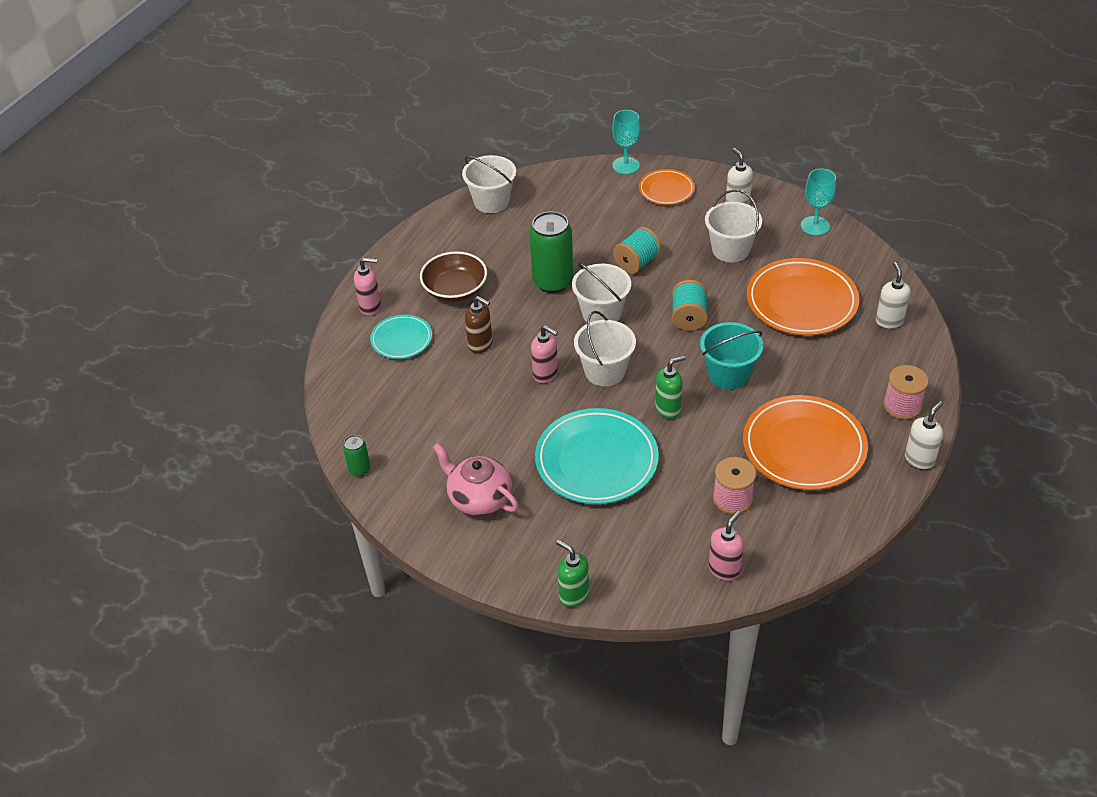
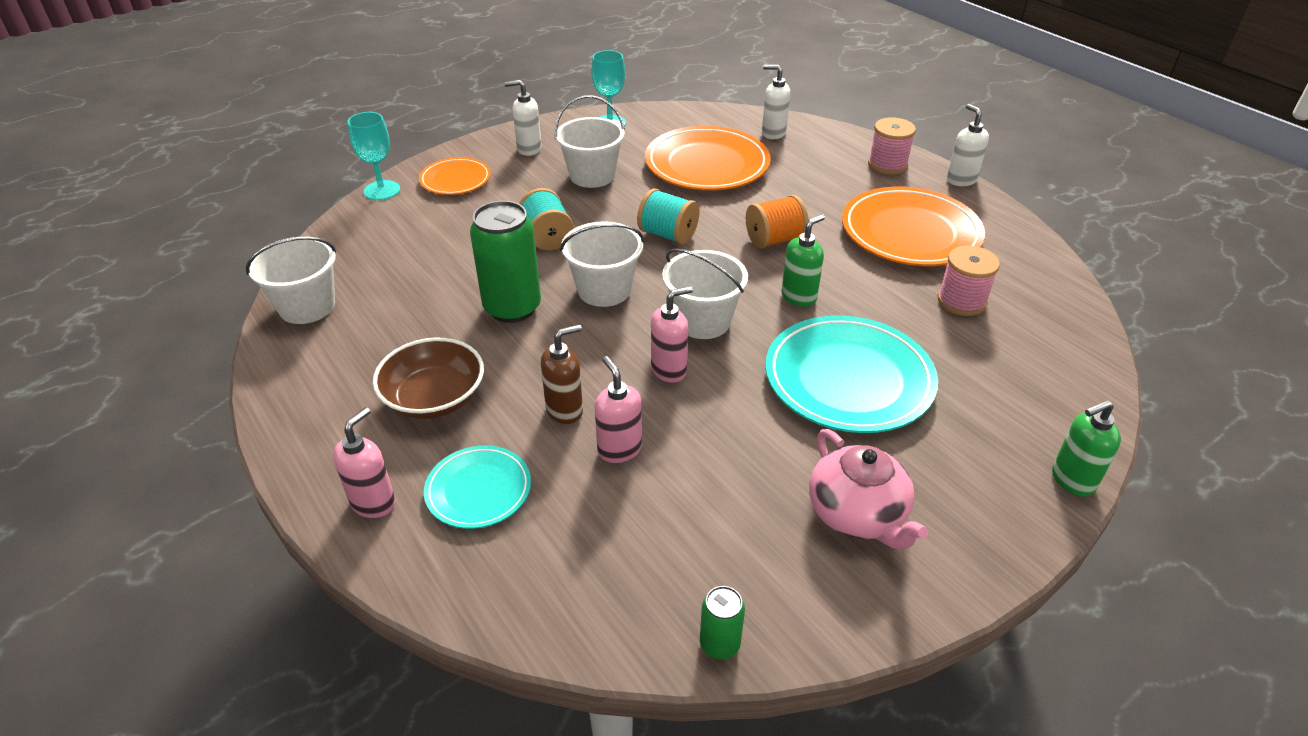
camera: 65 degrees left, 5 degrees down
pink teapot [433,443,519,516] -> pink teapot turned 90 degrees counterclockwise [809,429,928,550]
green soap dispenser [655,355,686,419] -> green soap dispenser turned 45 degrees clockwise [782,214,825,307]
turquoise bucket [700,322,763,389] -> orange spool [746,195,809,249]
pink soap dispenser [709,511,744,581] -> pink soap dispenser moved to [595,356,642,463]

